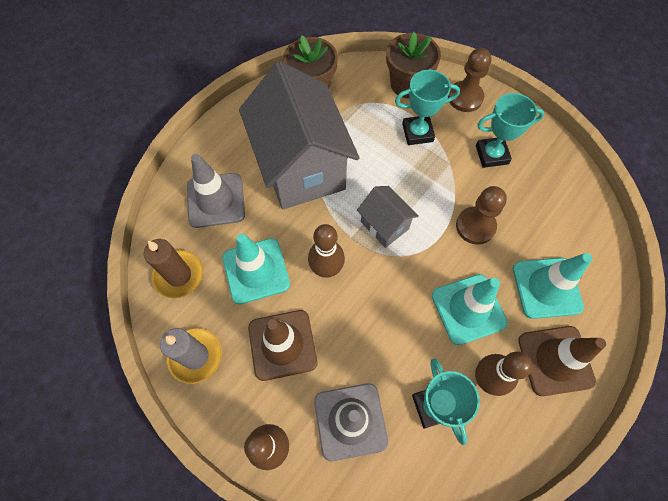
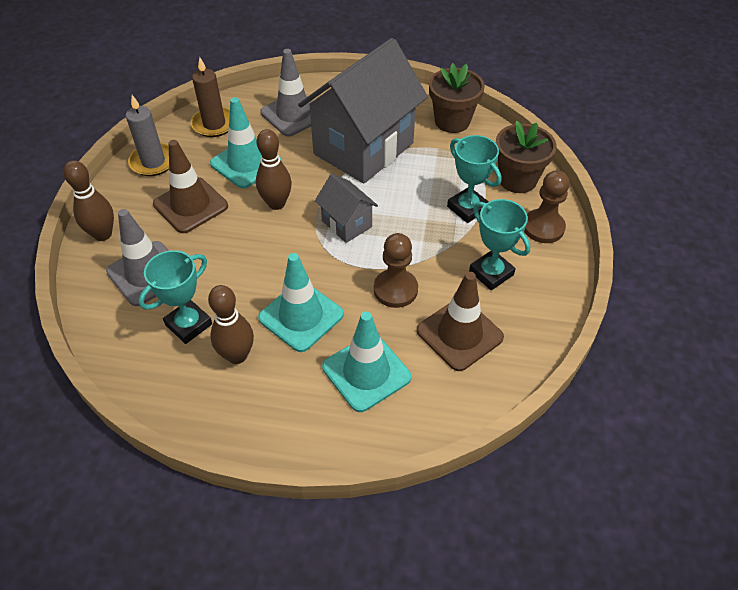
camera: 60 degrees right, 15 degrees down
grey house [357,186,418,248] -> grey house turned 60 degrees counterclockwise [315,174,378,243]
brown traffic cone [518,326,606,396] -> brown traffic cone moved to [417,272,504,371]

